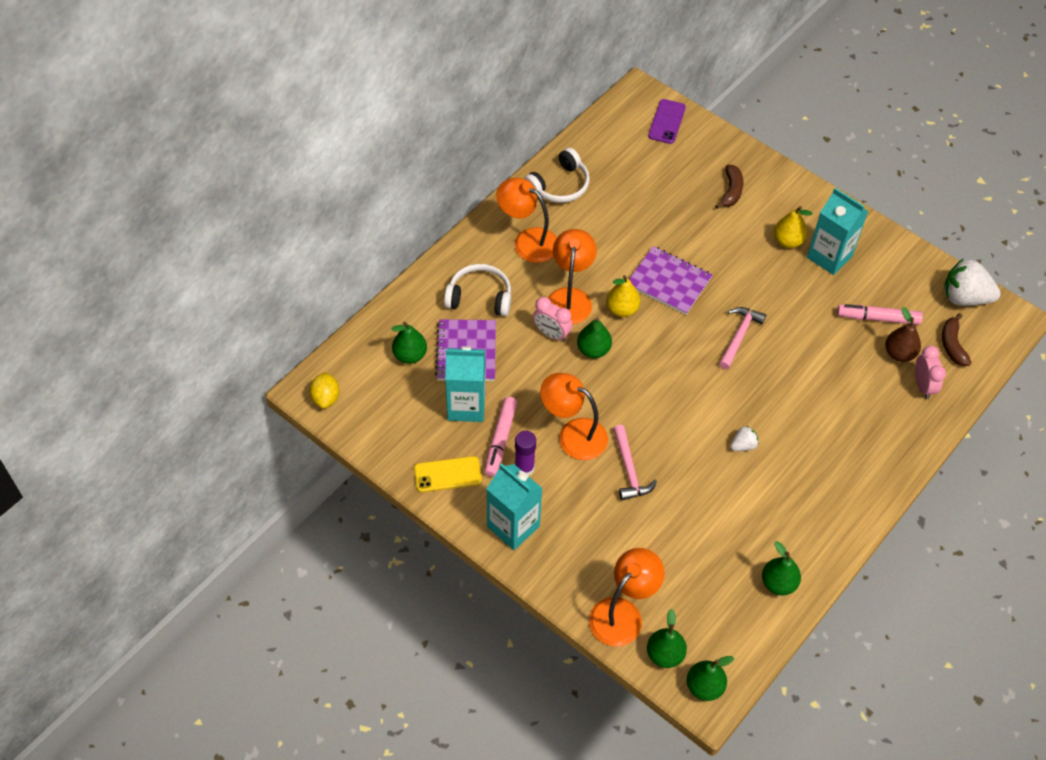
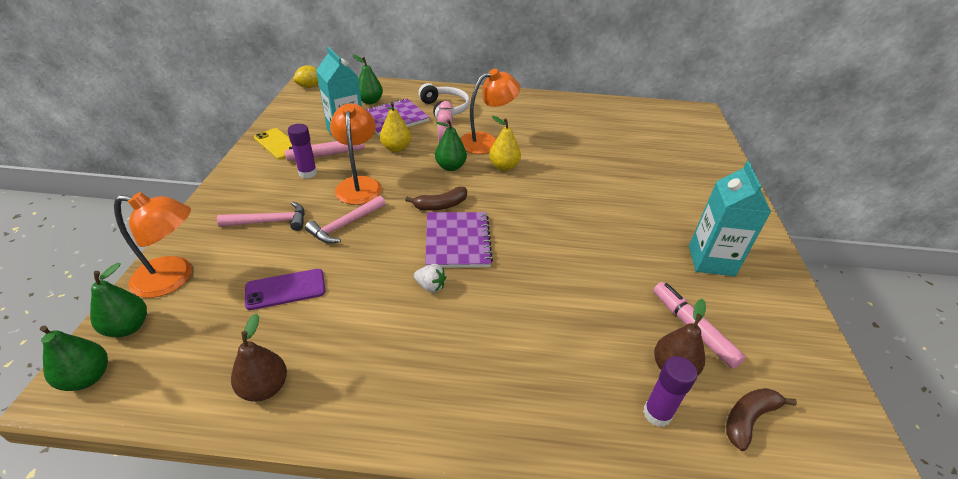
camera: 55 degrees right, 15 degrees down
turquoise carton [487,463,543,550] -> none
orange lamp [496,178,557,263] -> none
white headphones [524,148,590,203] -> none
purple notebook [629,246,712,315] -> purple notebook moved to [425,212,493,268]
purple phone [648,99,686,144] -> purple phone moved to [245,269,325,310]
brown banana [715,165,743,209] -> brown banana moved to [405,187,467,211]
pink hammer [719,307,766,370] -> pink hammer moved to [217,202,305,231]
green pear [762,541,801,595] -> brown pear [231,313,287,402]
yellow pear [774,206,813,248] -> yellow pear moved to [380,102,411,152]
pink clock [915,345,946,399] -> purple glue stick [643,356,697,427]
white strawberry [944,258,1001,306] -> none

